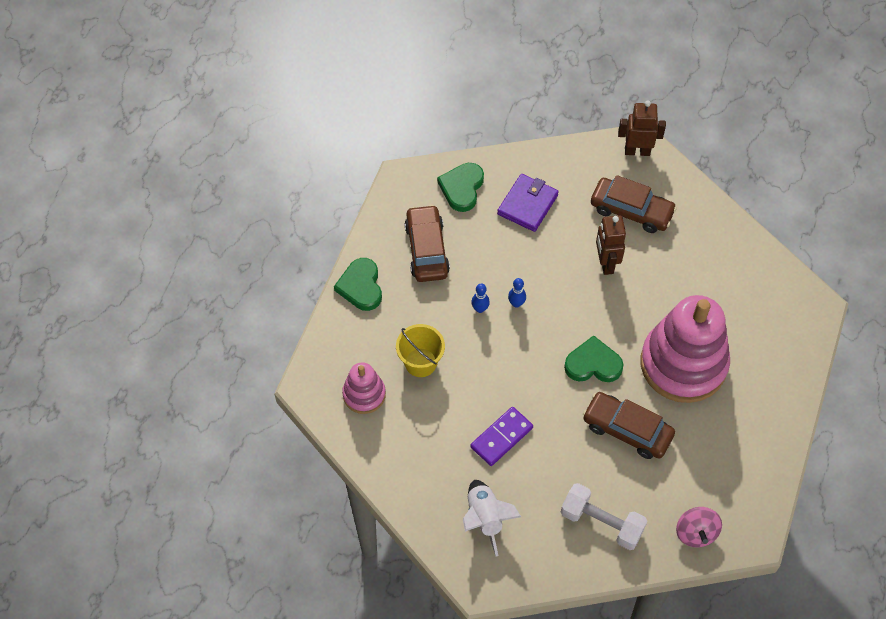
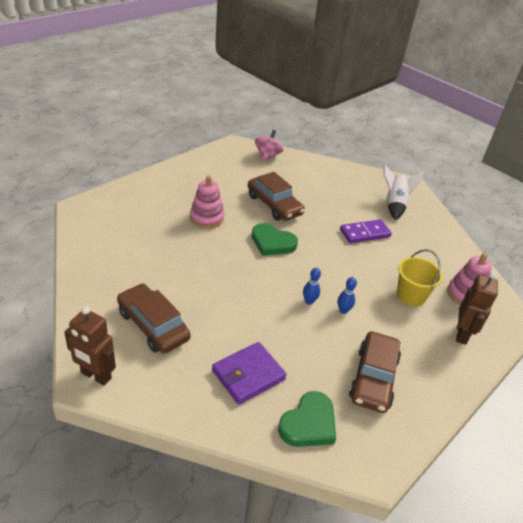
camera: 160 degrees left, 20 degrees down
green heart [334,258,382,311] -> none
white dumbbell [561,483,648,550] -> none
brown robot [596,215,626,275] -> brown robot moved to [456,272,498,345]
pink stacking toy [641,295,730,403] -> pink stacking toy [190,176,225,229], size x0.49

